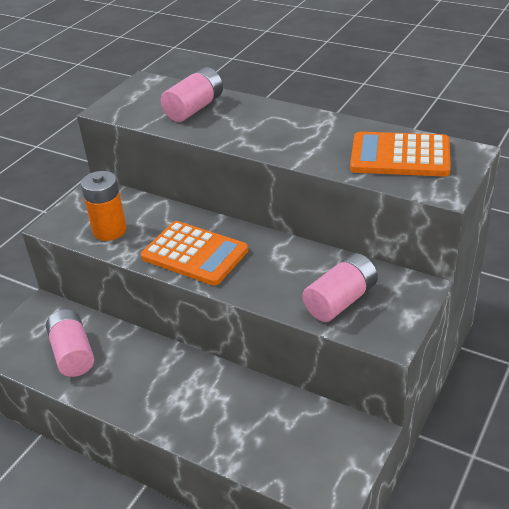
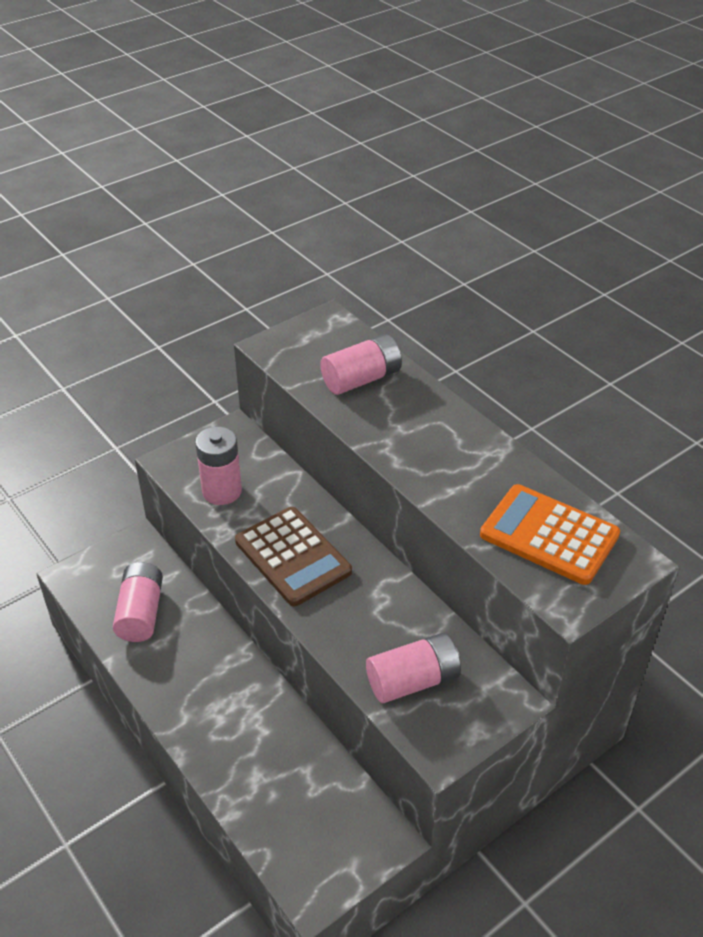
camera: 20 degrees right, 5 degrees up
orange battery [81,171,127,241] -> pink battery [195,427,242,505]
orange calculator [141,221,248,286] -> brown calculator [235,507,352,606]

